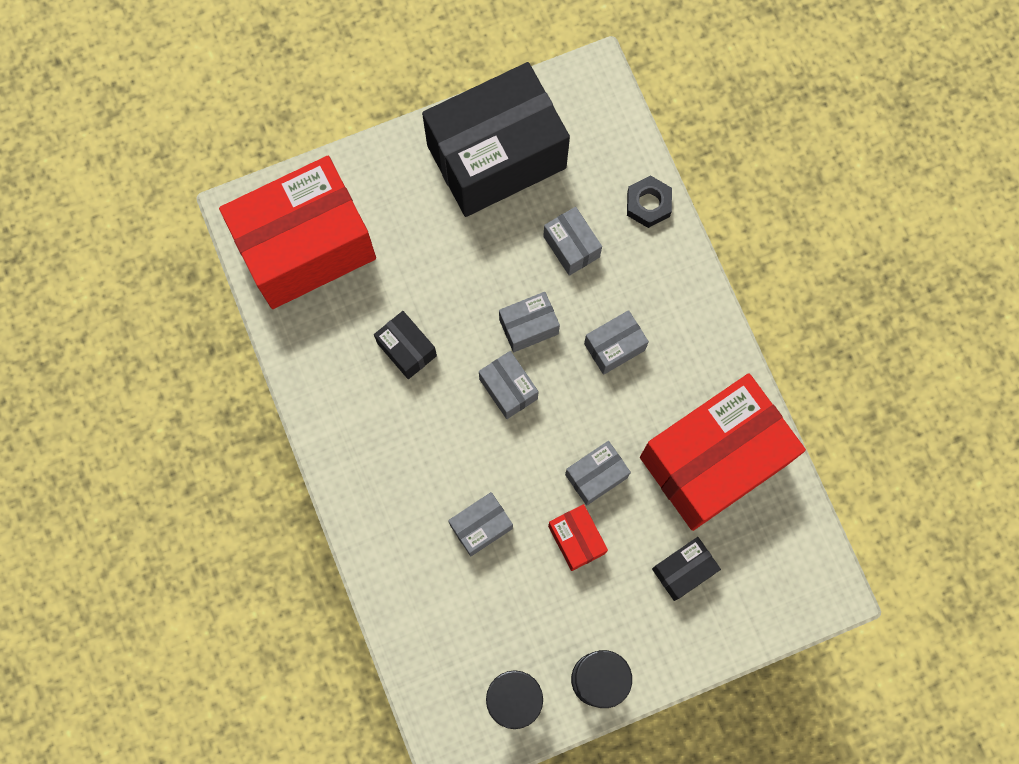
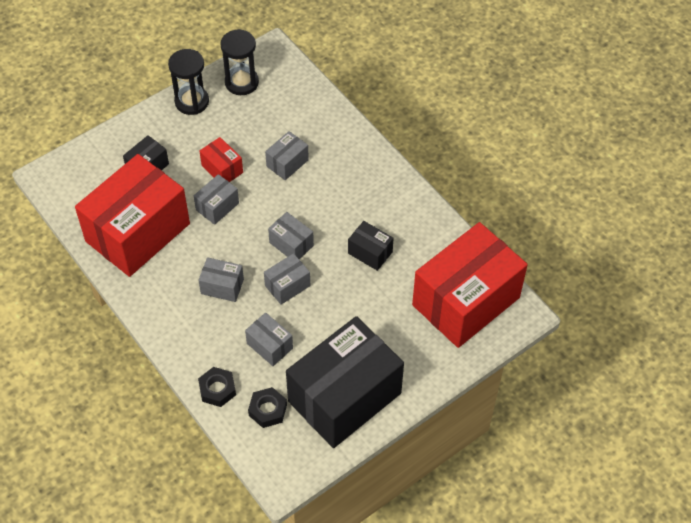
camera: 165 degrees right, 20 degrees down
grey box [584,310,649,375] -> grey box turned 60 degrees clockwise [198,257,244,302]
none -> black nut [248,387,287,428]

